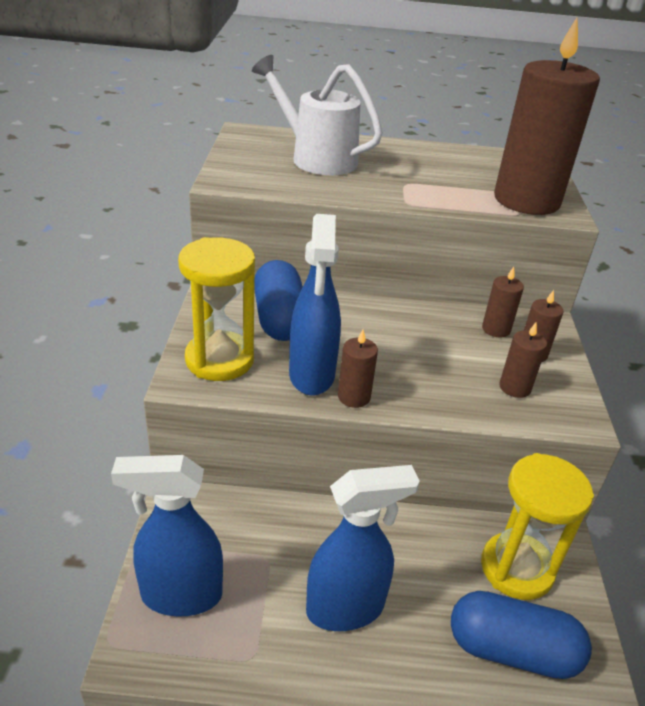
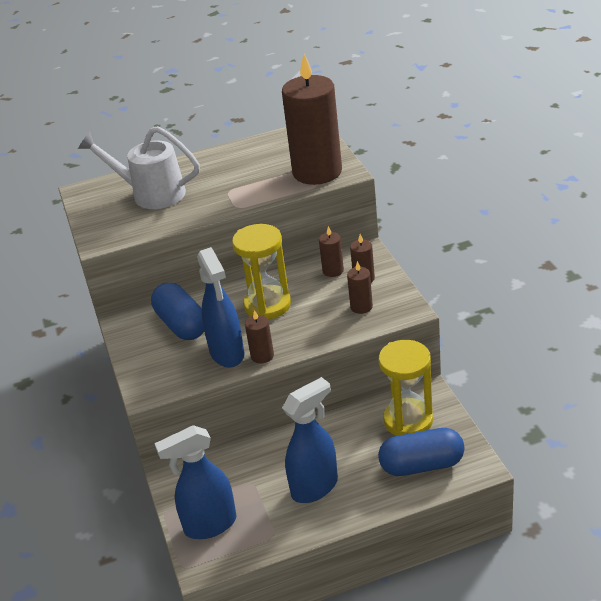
camera: 15 degrees left, 0 degrees up
yellow hourglass [178,237,255,381] -> yellow hourglass moved to [232,224,291,320]

